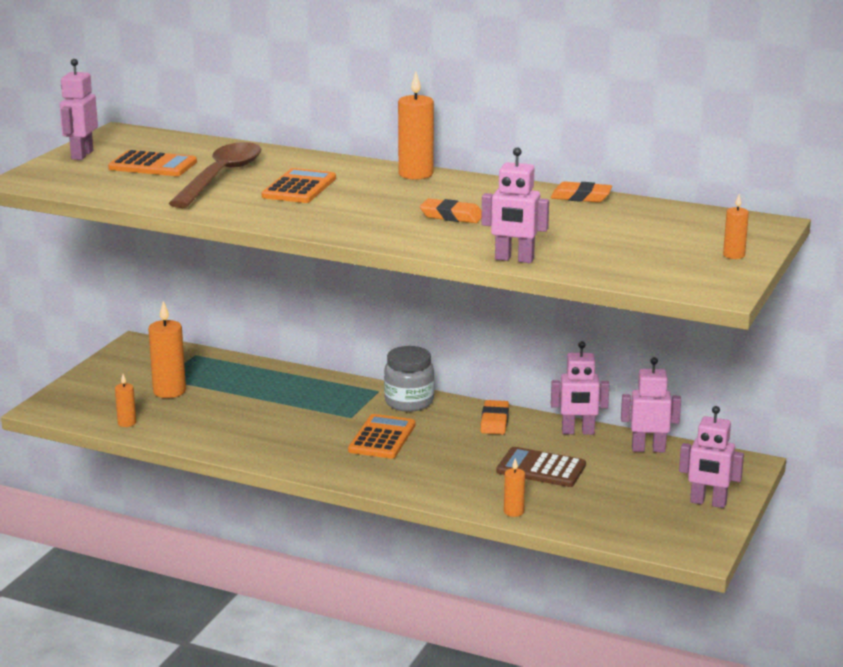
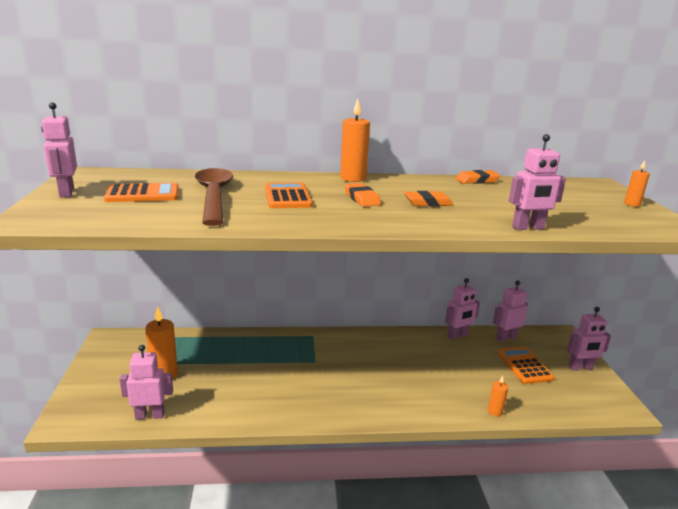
camera: 30 degrees left, 0 degrees up
orange candle [115,374,136,427] -> pink robot [120,345,173,420]
orange calculator [348,414,415,459] -> orange calculator moved to [497,347,554,384]
grey jar [384,346,434,412] -> none
orange eraser [480,400,509,434] -> orange eraser moved to [345,183,381,207]
brown calculator [496,447,586,487] -> none

